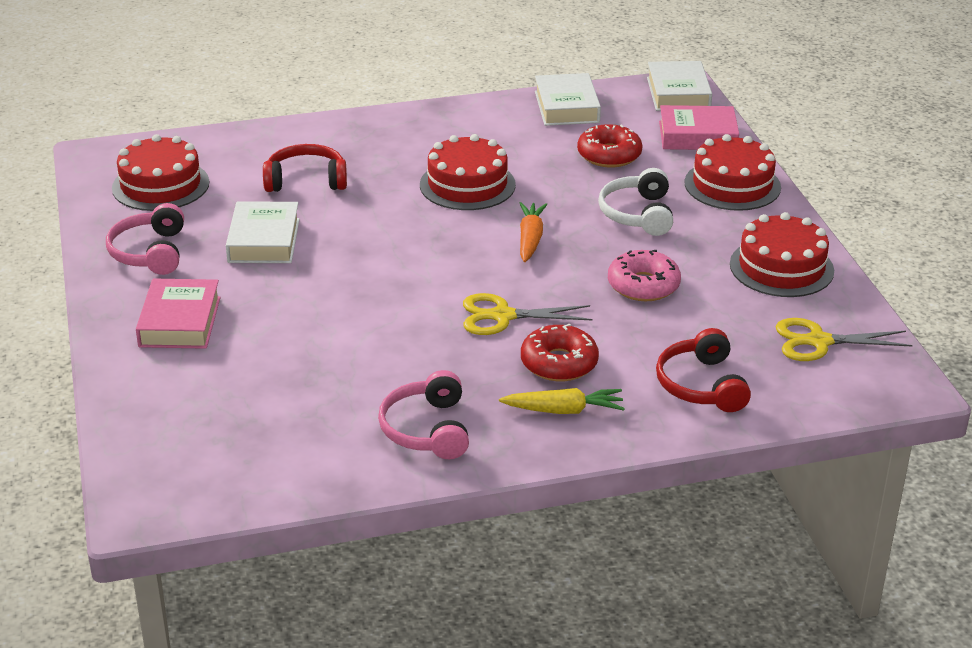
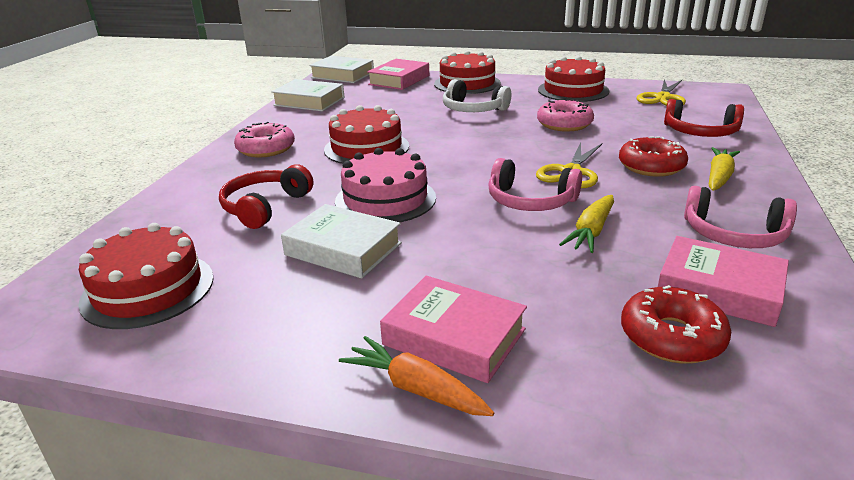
camera: 60 degrees left, 5 degrees down
pink headphones [106,203,184,275] -> pink headphones moved to [488,158,582,211]
orange carrot [519,202,548,262] -> orange carrot moved to [339,336,494,416]
red donut [577,124,643,168] -> red donut moved to [621,285,731,364]
none -> pink donut [234,122,295,157]
none -> pink cake [335,148,436,222]
none -> yellow carrot [559,195,614,253]
none -> pink book [658,236,789,327]

